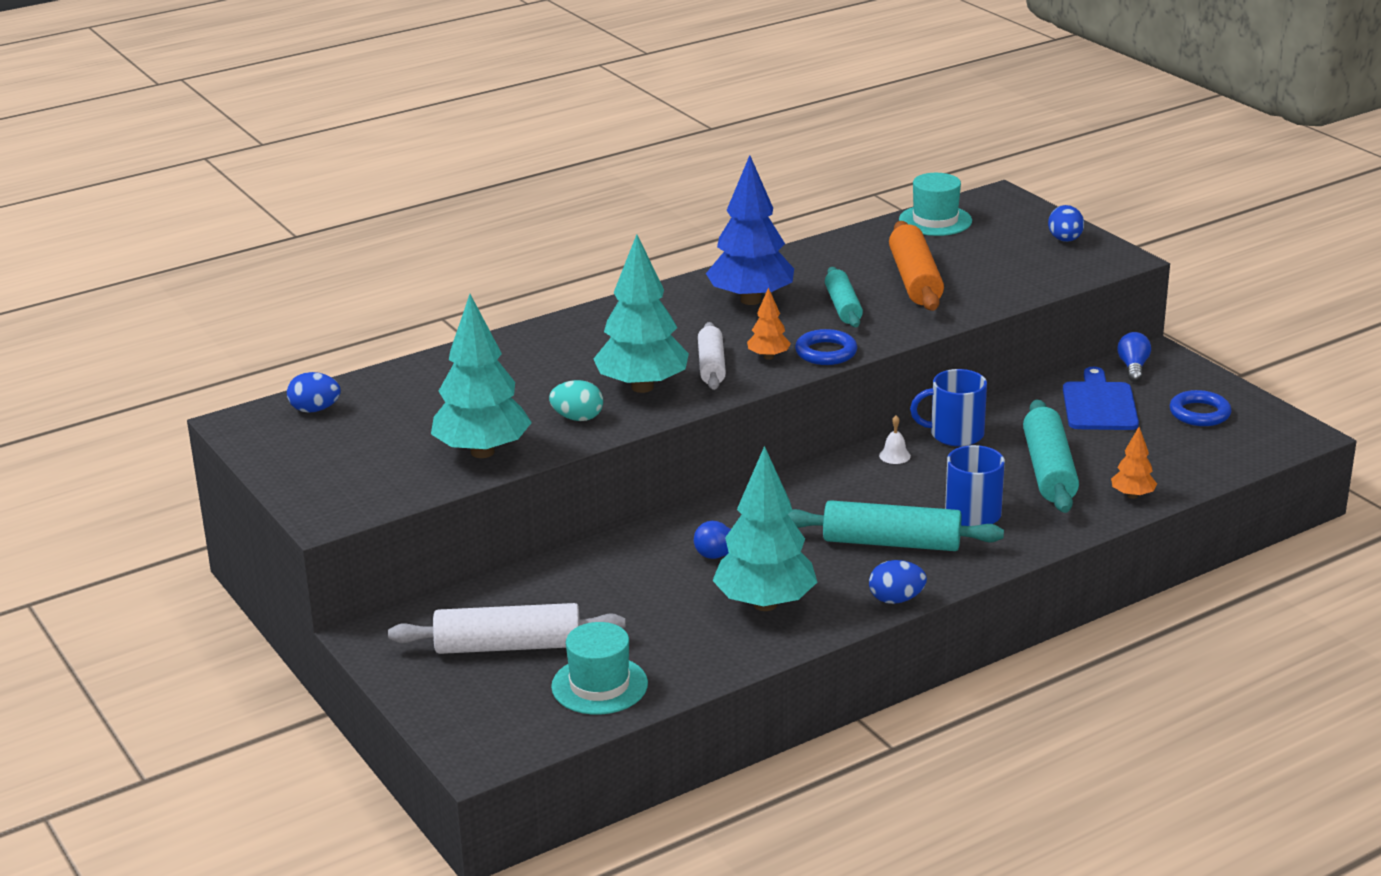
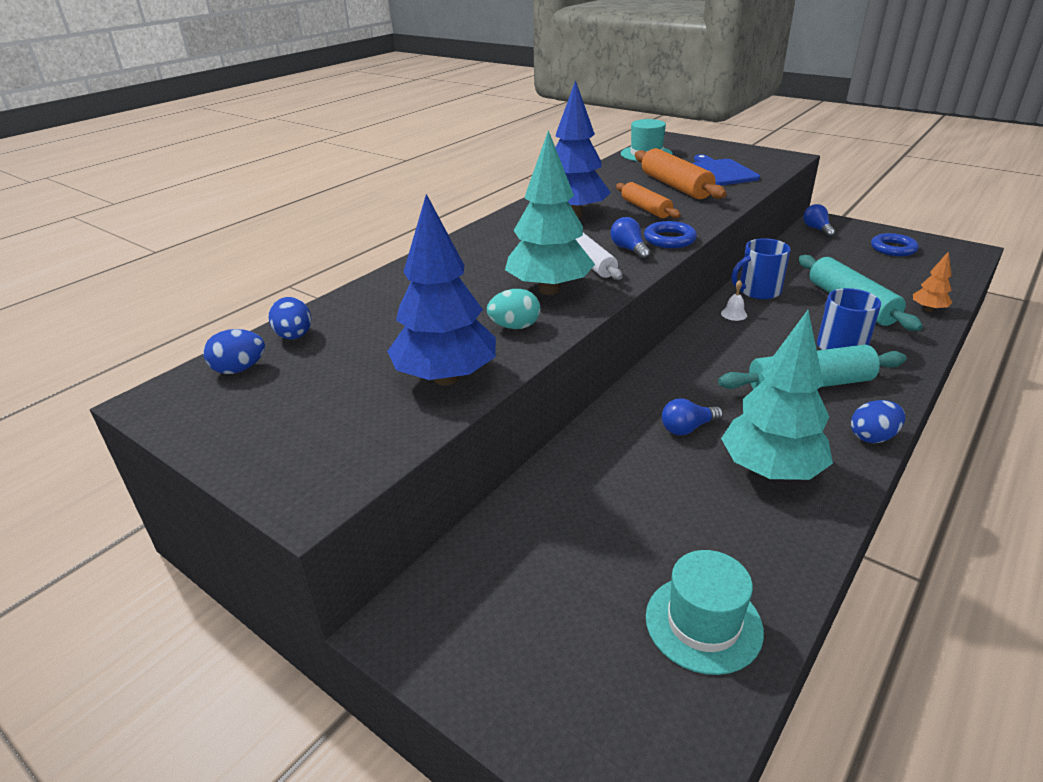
camera: 20 degrees left, 5 degrees up
white rolling pin [388,603,626,654] -> none
turquoise tree [431,294,532,458] -> blue tree [387,194,496,386]
orange tree [747,287,791,360] -> blue light bulb [610,217,651,260]
turquoise rolling pin [825,267,863,327] -> orange rolling pin [616,182,681,218]
blue egg [1048,205,1084,242] -> blue egg moved to [269,297,311,340]
blue cutting board [1063,367,1139,430] -> blue cutting board moved to [692,154,760,185]

